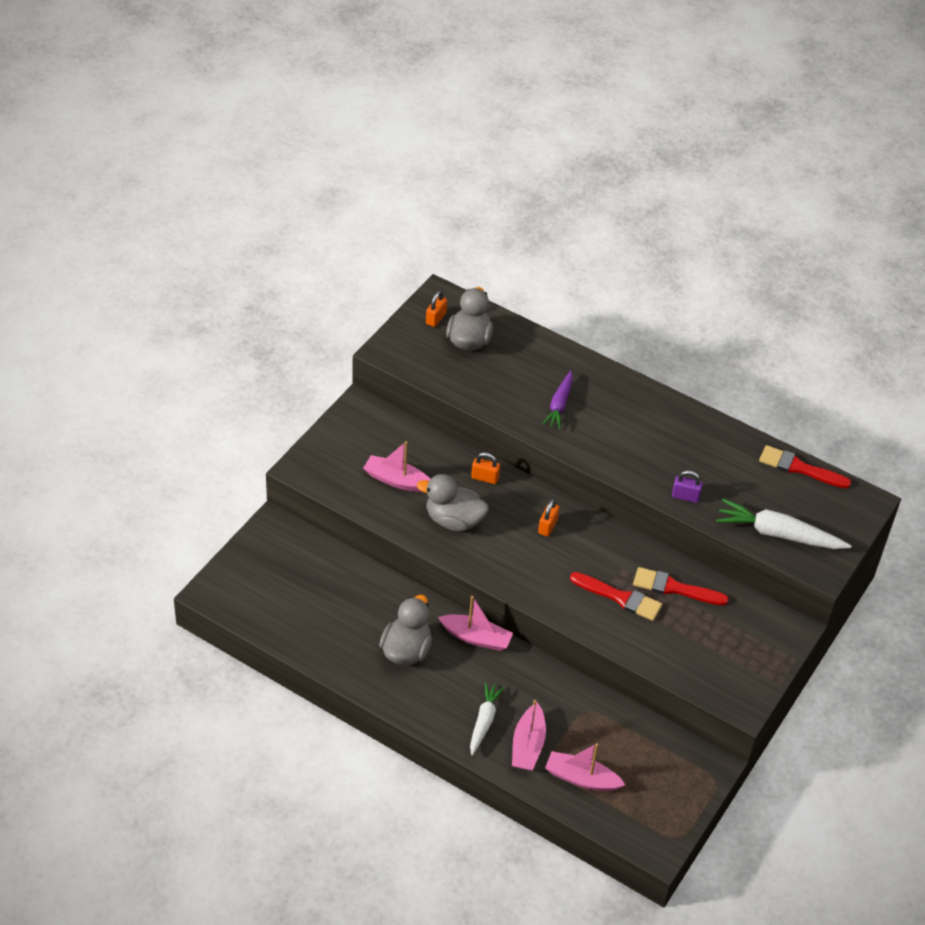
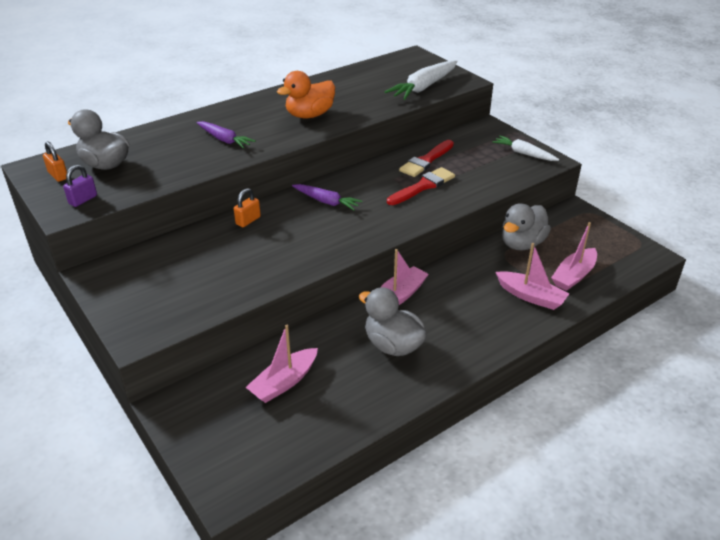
camera: 65 degrees left, 10 degrees down
pink boat [363,441,430,492] -> pink boat moved to [246,325,318,403]
grey duck [417,474,489,532] -> grey duck moved to [501,203,551,250]
white carrot [470,682,505,756] -> white carrot moved to [492,135,559,161]
orange padlock [538,499,560,537] -> purple carrot [292,184,362,210]
purple padlock [672,470,703,503] -> purple padlock moved to [63,165,97,207]
red brush [759,445,852,489] -> none
none -> orange duck [277,71,335,118]

